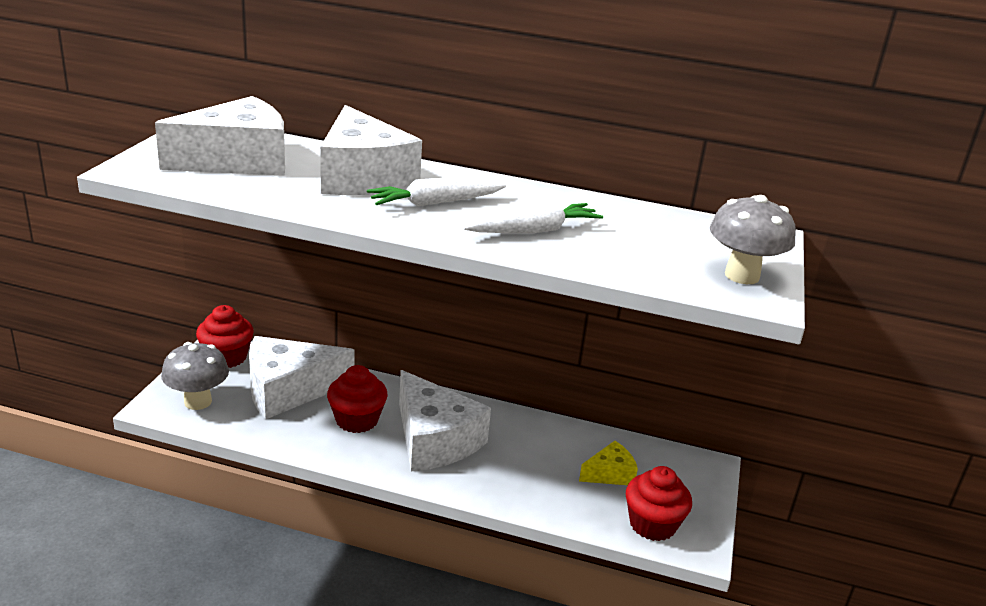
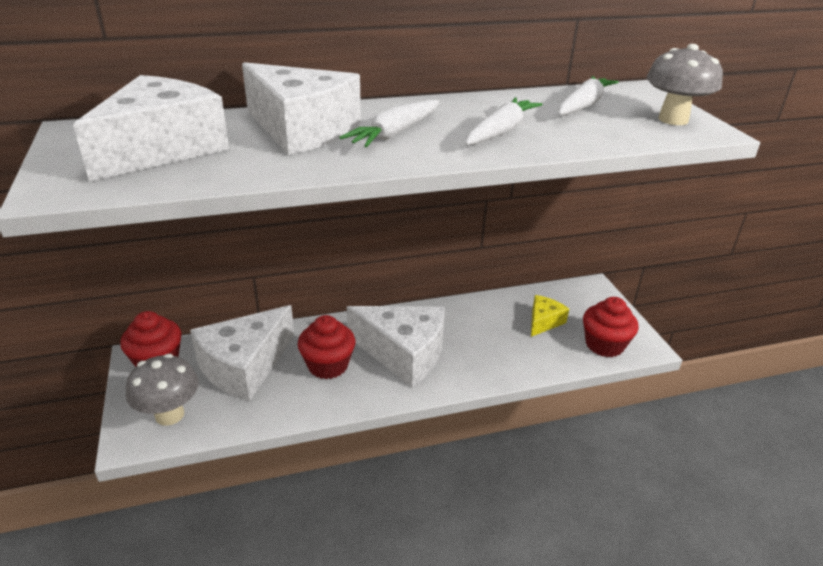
camera: 30 degrees left, 5 degrees up
none -> white carrot [558,76,619,115]

